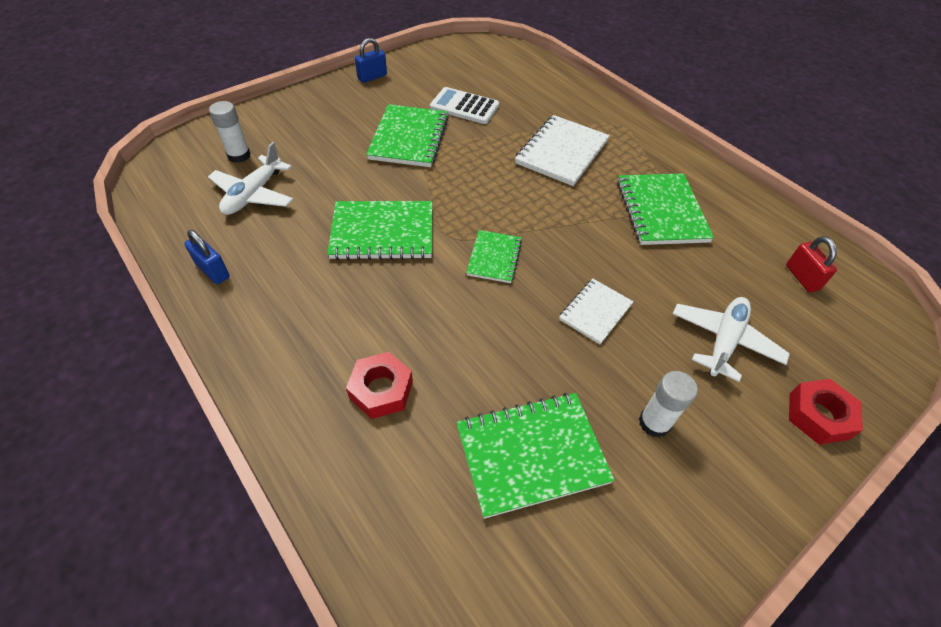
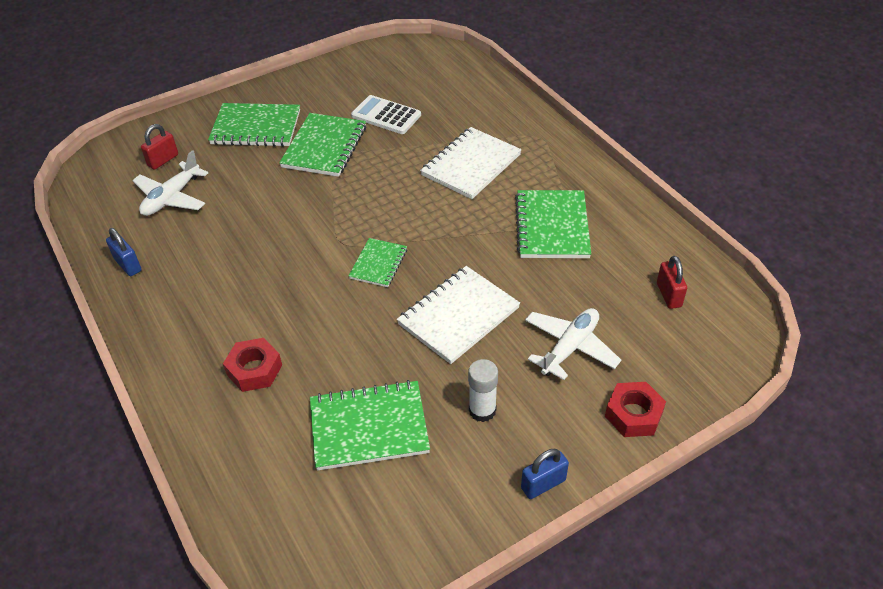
camera: 10 degrees right, 5 degrees down
white glue stick [209,101,251,163] -> red padlock [141,124,178,170]
green notebook [327,201,432,260] -> green notebook moved to [208,103,300,147]
blue padlock [355,38,387,83] -> blue padlock moved to [521,449,569,499]
white notebook [559,279,634,344] -> white notebook [397,266,520,364], size x1.70

